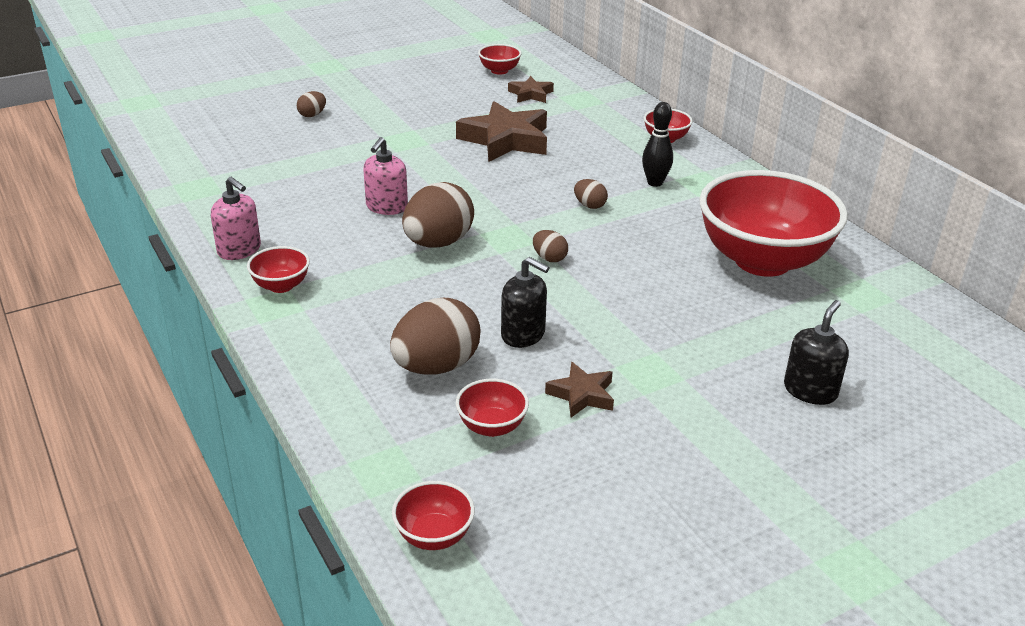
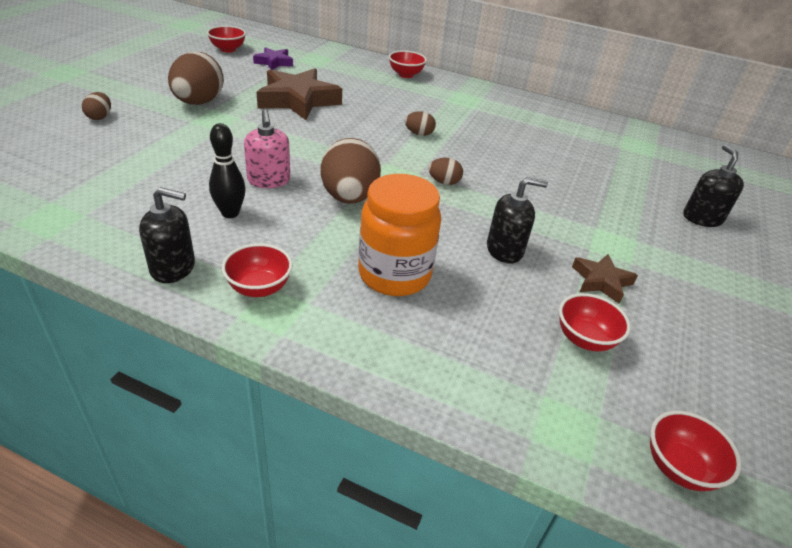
camera: 40 degrees left, 5 degrees up
pink soap dispenser [211,177,261,260] -> black soap dispenser [139,187,195,283]
brown egg [390,298,481,375] -> brown egg moved to [168,52,224,105]
brown star [508,76,554,103] -> purple star [253,47,293,70]
black bowling pin [642,102,673,187] -> black bowling pin moved to [209,123,246,218]
red bowl [699,170,848,277] -> none
none -> orange jar [358,174,441,296]

